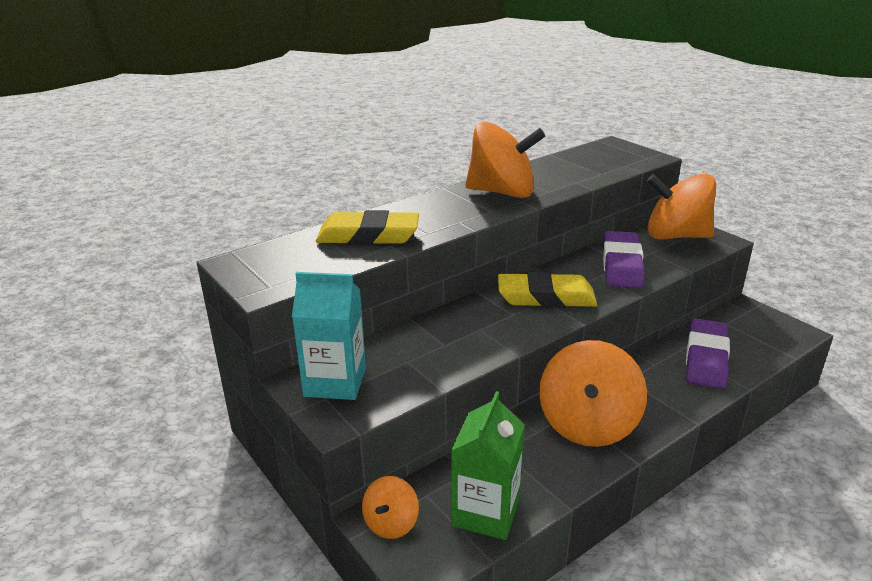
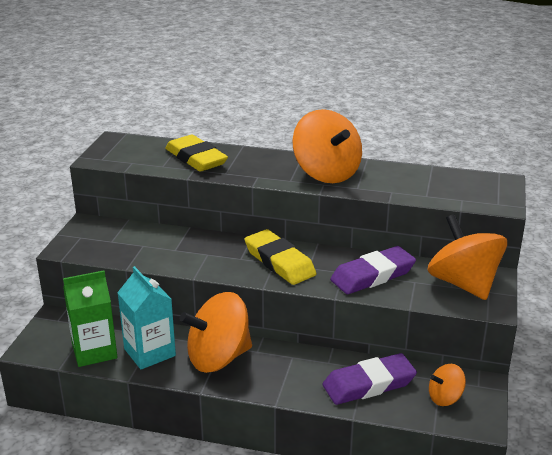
camera: 50 degrees right, 0 degrees up
turquoise carton [292,272,366,400] -> turquoise carton moved to [117,266,176,369]
orange spinning top [362,476,419,539] -> orange spinning top moved to [429,364,466,406]

